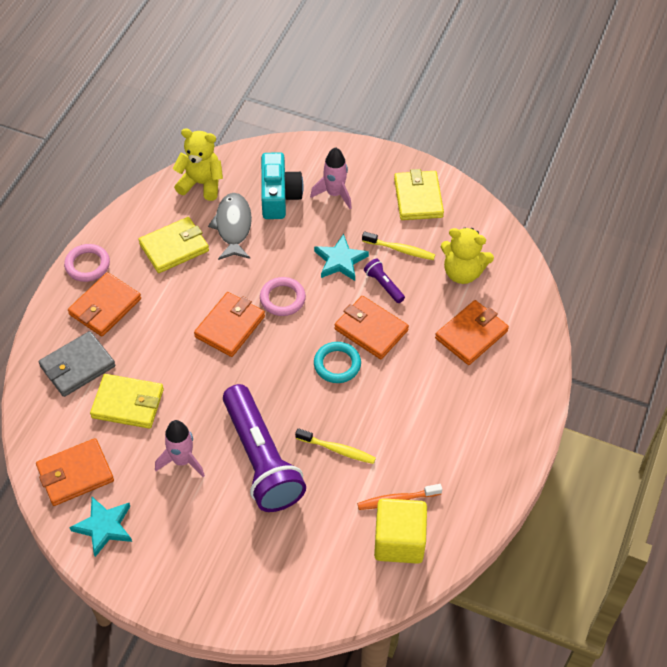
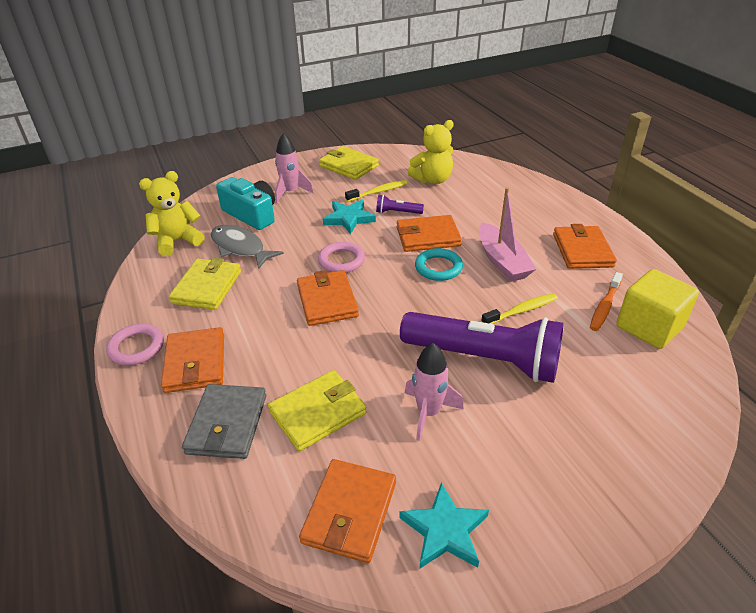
camera: 45 degrees left, 15 degrees down
orange wallet [435,300,509,365] -> orange wallet moved to [553,224,617,269]
none -> pink boat [479,187,536,282]

